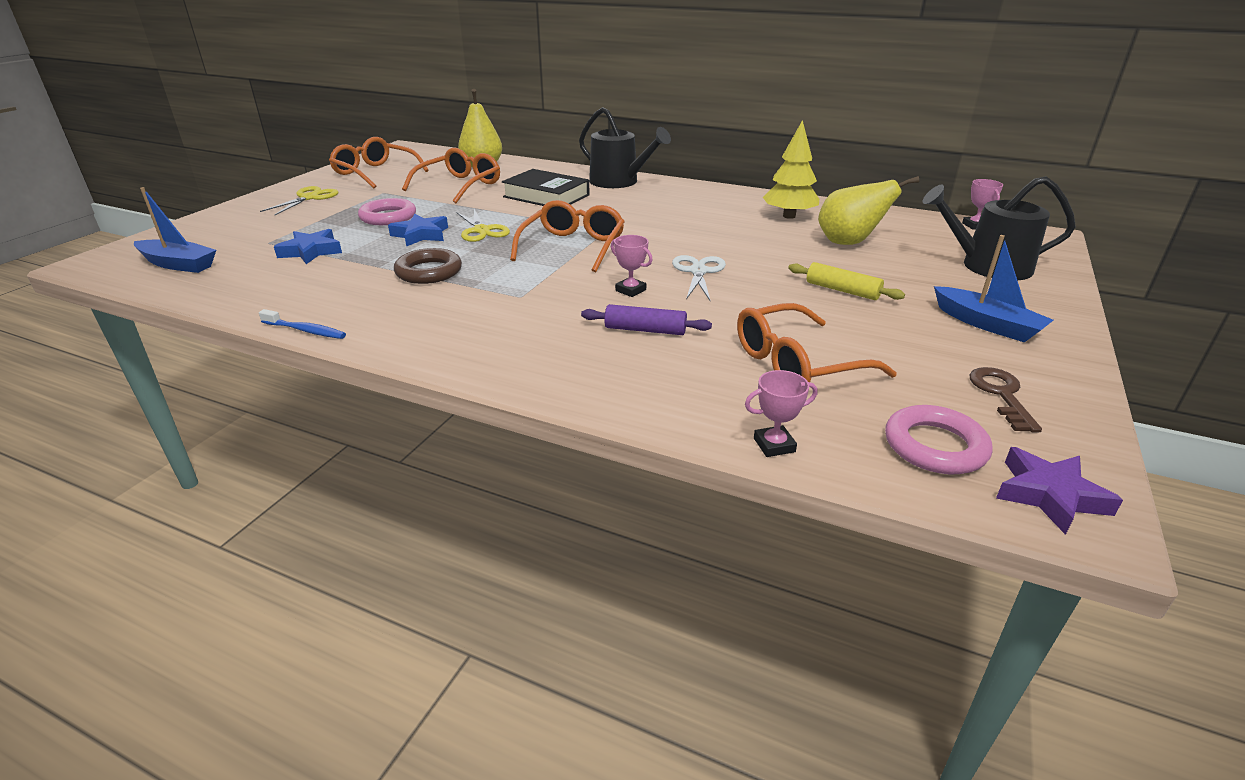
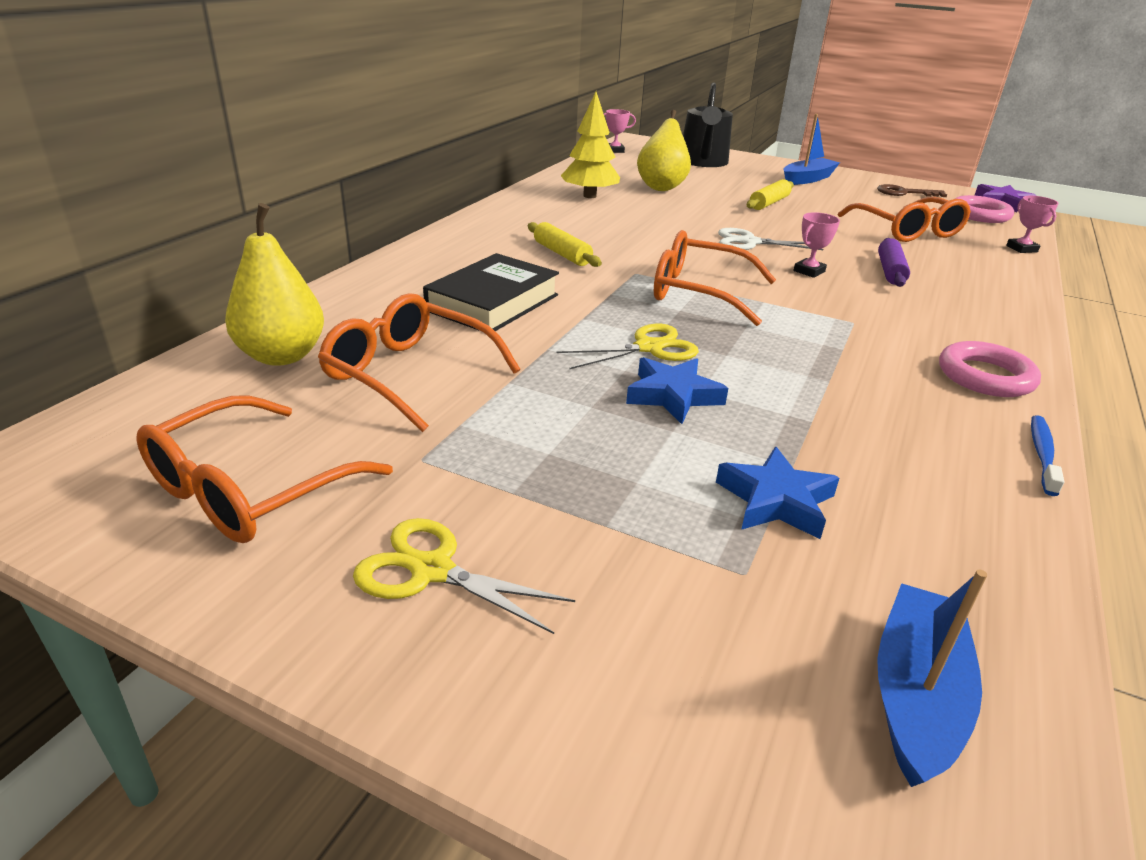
camera: 90 degrees left, 0 degrees up
pink ring [358,198,416,225] -> pink ring moved to [939,341,1041,397]
brown ring [394,248,462,284] -> none
black watering can [579,107,671,188] -> none
none -> yellow rolling pin [528,222,602,267]

